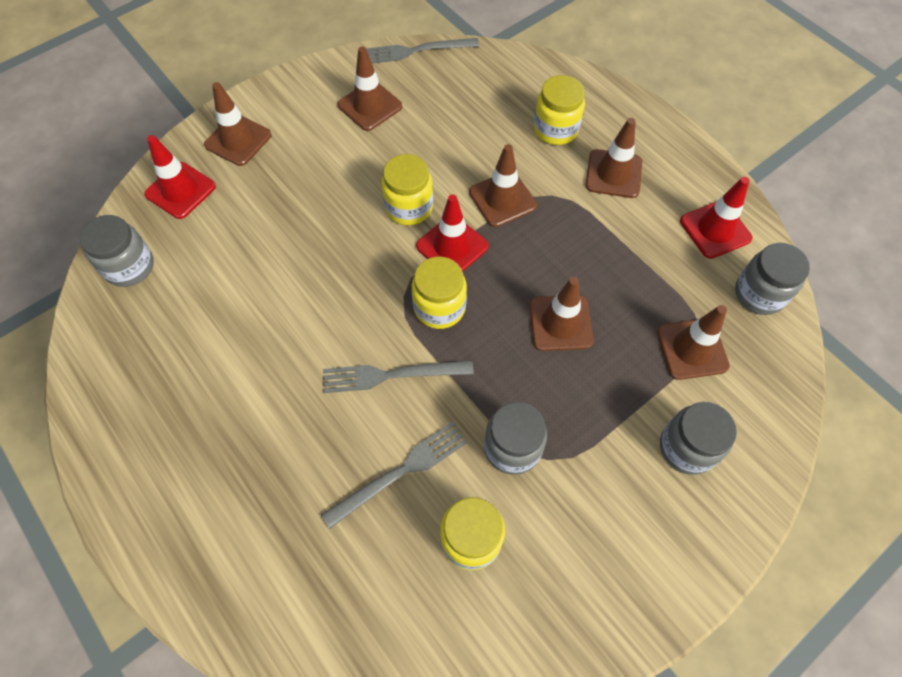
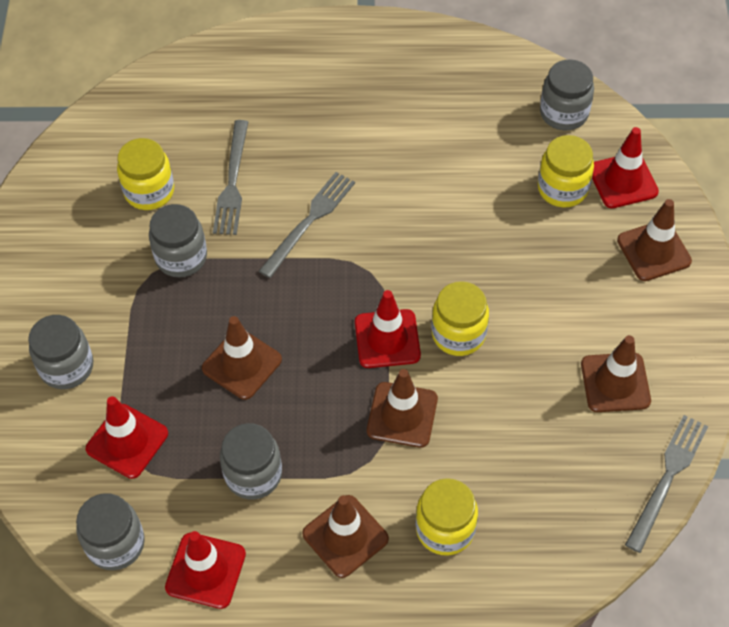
camera: 130 degrees right, 5 degrees down
yellow jar [412,257,467,329] -> yellow jar moved to [538,135,594,207]
brown traffic cone [657,305,730,380] -> red traffic cone [86,396,168,479]
none -> grey jar [220,423,282,500]

